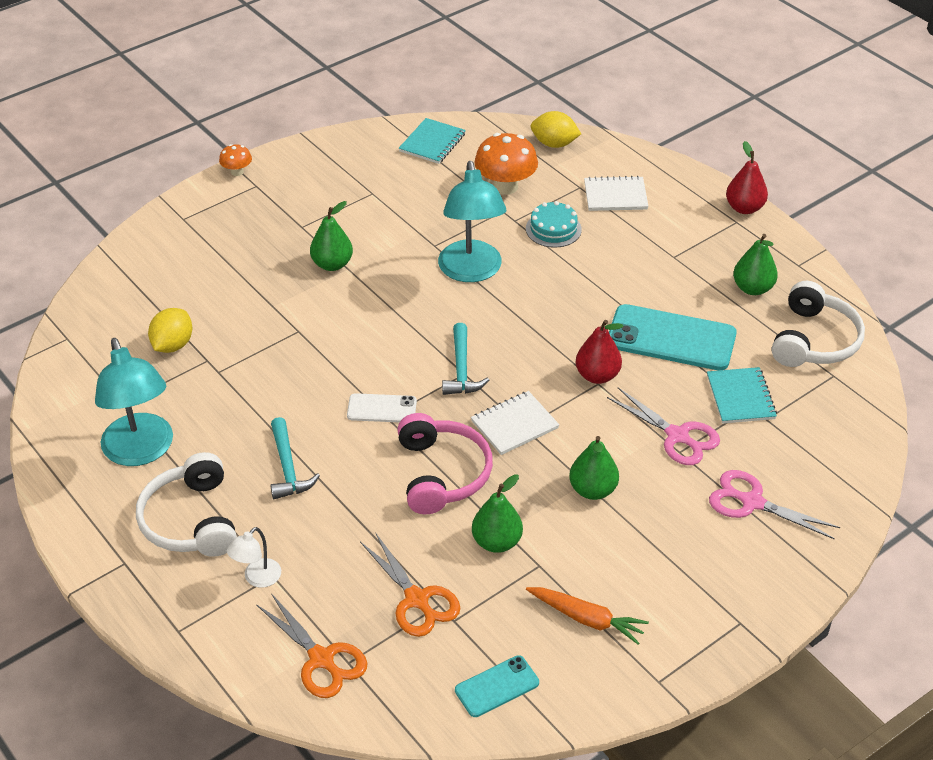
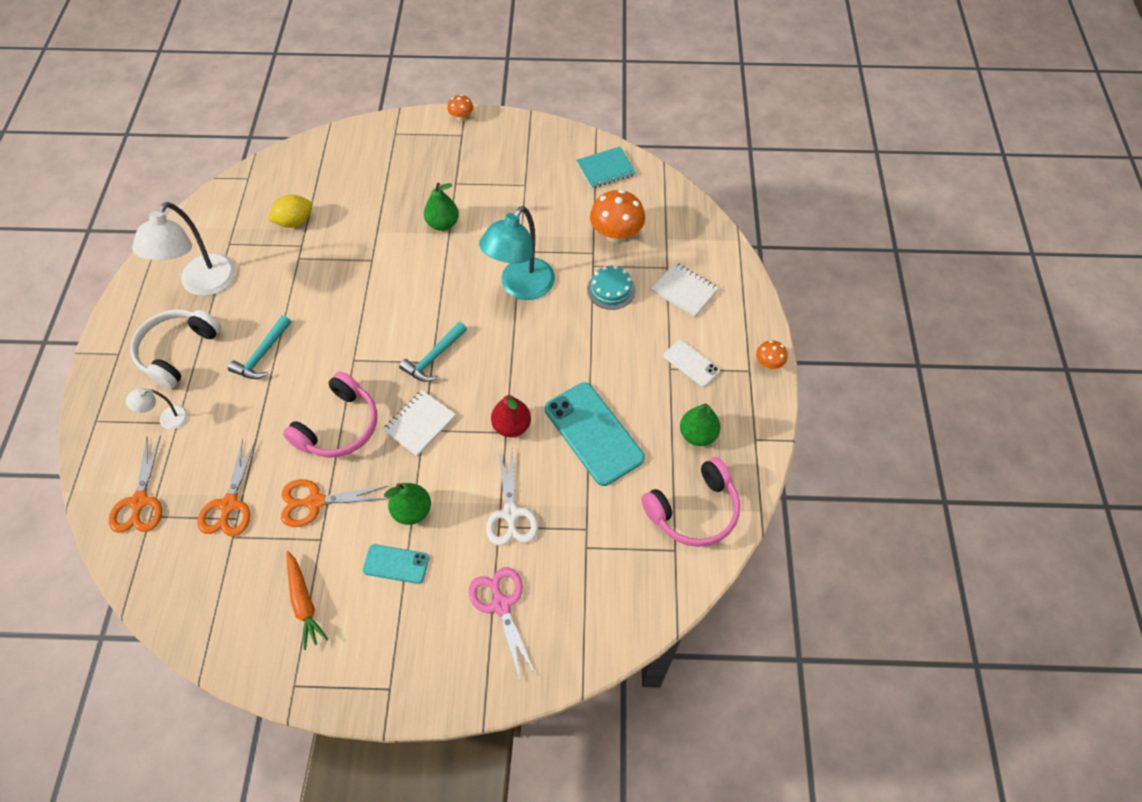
camera: 40 degrees right, 15 degrees up
turquoise lamp [95,338,173,466] -> white lamp [132,202,236,296]
white phone [347,393,417,422] -> white phone moved to [664,340,720,387]
turquoise phone [455,655,539,717] -> turquoise phone moved to [363,544,429,584]
white notebook [471,391,559,455] -> white notebook turned 60 degrees counterclockwise [383,390,456,456]
green pear [472,474,523,553] -> orange scissors [281,479,389,527]
yellow lemon [531,111,581,148] -> none
pink scissors [607,388,720,465] -> white scissors [486,449,538,546]
turquoise notebook [707,367,777,424] -> none
red pear [726,141,768,214] -> orange mushroom [756,340,788,369]
white headphones [772,281,865,367] -> pink headphones [641,457,740,547]

